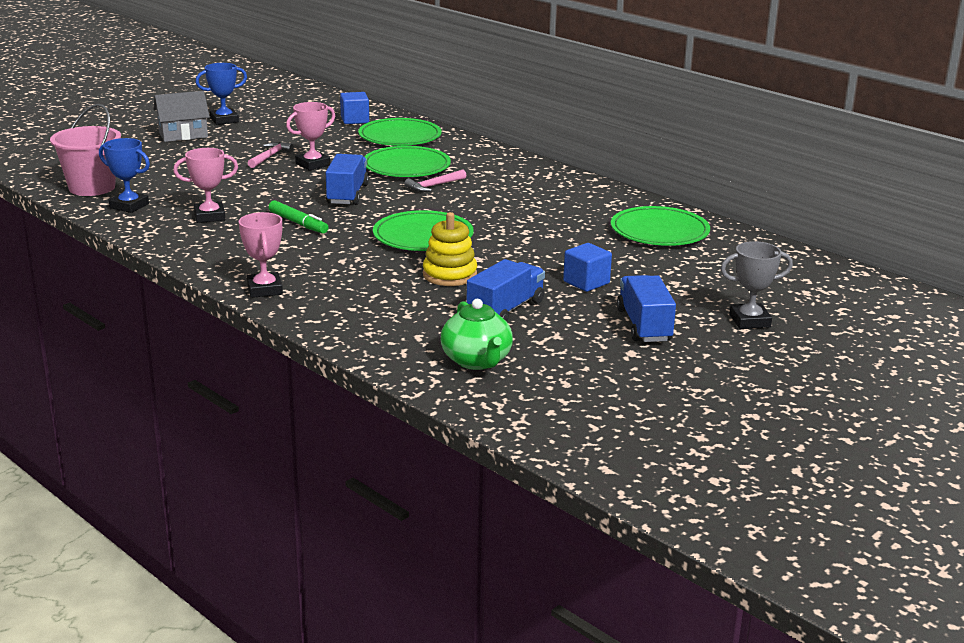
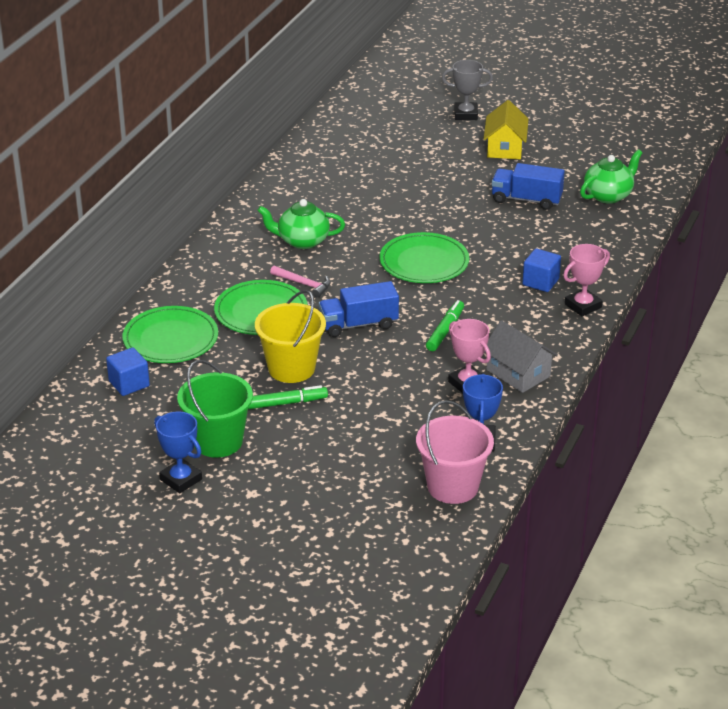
camera: 110 degrees left, 10 degrees up
grey house [153,91,210,142] -> grey house moved to [485,320,558,393]
pink hammer [248,142,294,168] -> green marker [248,385,328,409]
pink trophy [286,102,335,171] -> yellow bucket [255,290,326,383]
yellow stacking toy [423,212,477,286] -> none
blue cube [563,243,612,292] -> blue cube moved to [522,248,561,292]
green plate [611,206,710,246] -> none
blue truck [617,275,676,342] -> yellow house [484,100,528,159]
grey trophy [720,241,793,329] -> grey trophy turned 60 degrees counterclockwise [442,60,493,120]
none -> green bucket [177,360,253,458]
none -> green teapot [257,199,345,249]

